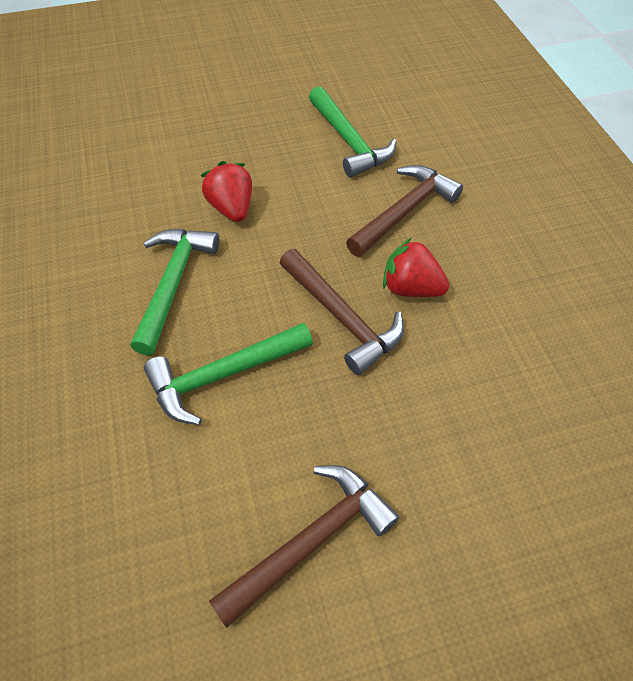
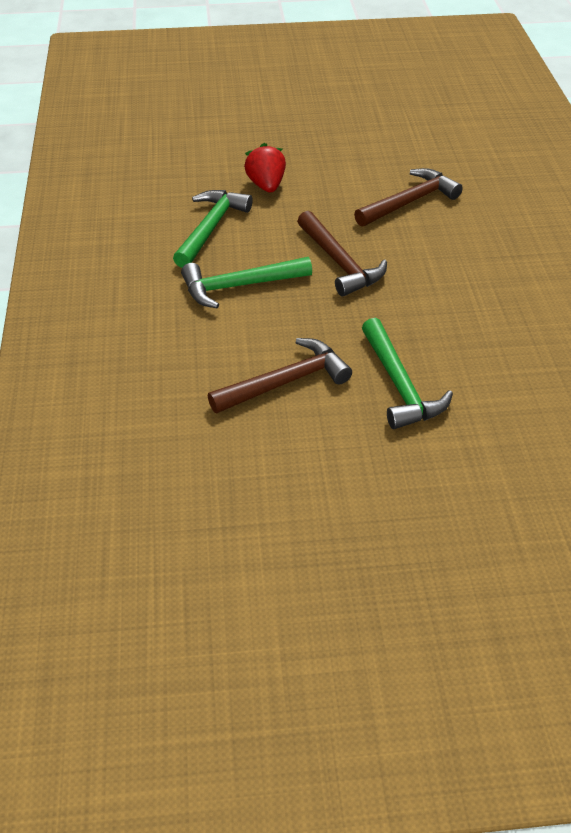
camera: 10 degrees right, 10 degrees down
green hammer [309,86,396,177] -> green hammer moved to [362,318,453,429]
red strawberry [383,237,449,297] -> none

